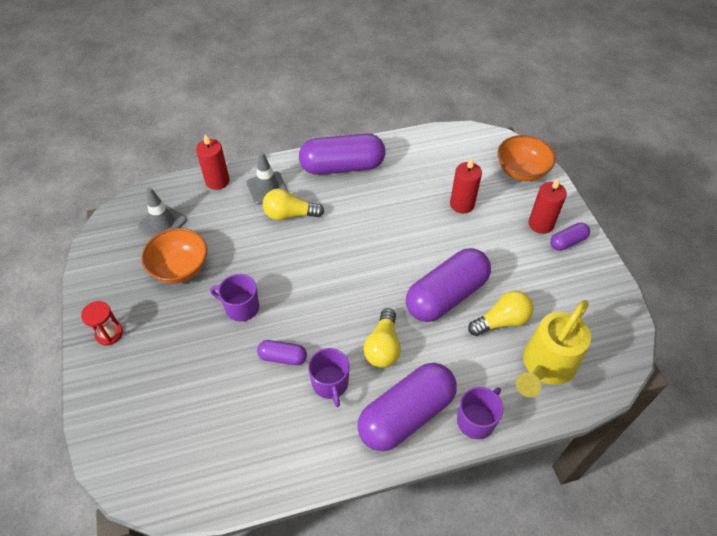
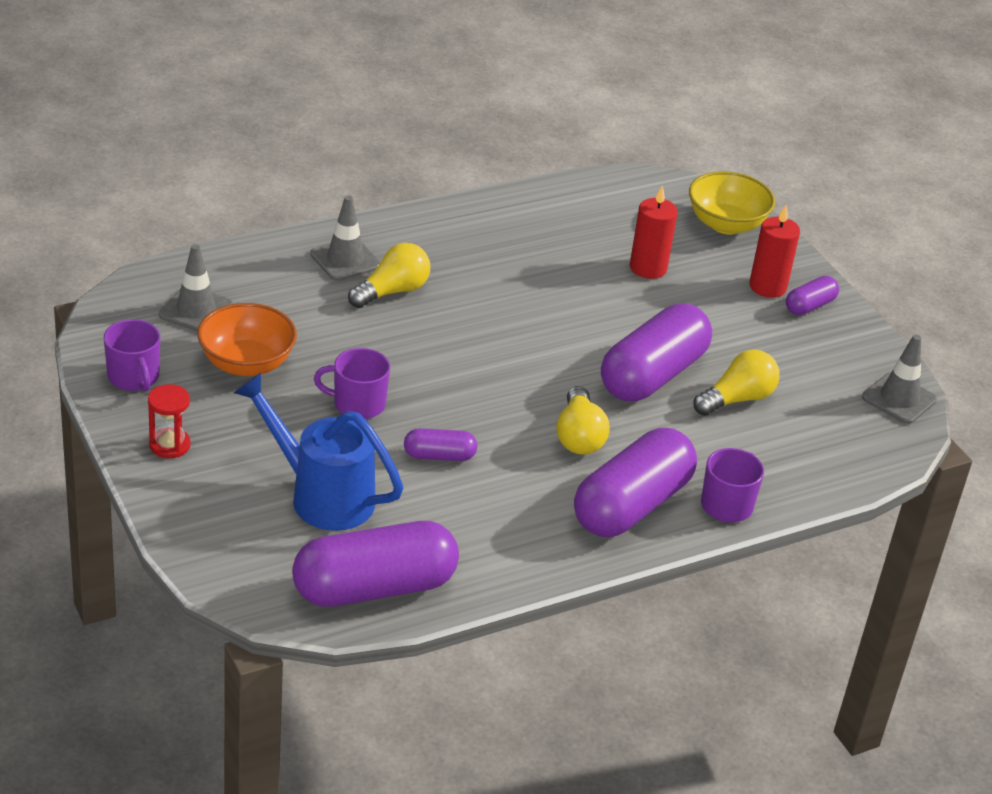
camera: 15 degrees left, 15 degrees down
red candle [196,134,229,190] -> none
yellow light bulb [263,189,324,220] -> yellow light bulb turned 150 degrees clockwise [348,243,430,308]
purple capsule [299,133,385,175] -> purple capsule moved to [292,521,459,607]
purple mug [308,348,350,407] -> purple mug moved to [104,319,160,391]
orange bowl [498,135,556,181] -> yellow bowl [689,171,775,234]
yellow watering can [516,300,591,397] -> none
none -> blue watering can [234,373,403,531]
none -> grey traffic cone [862,335,937,424]

